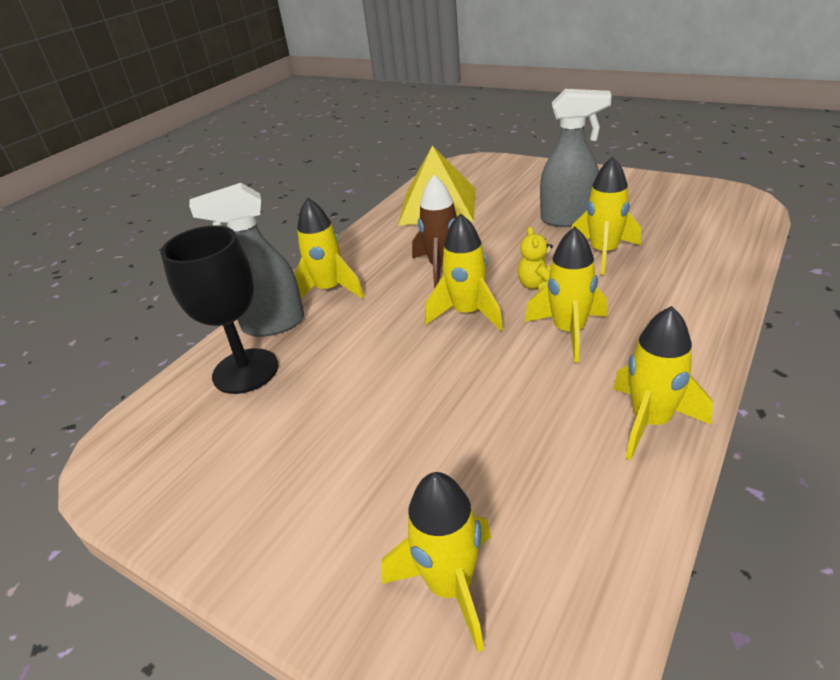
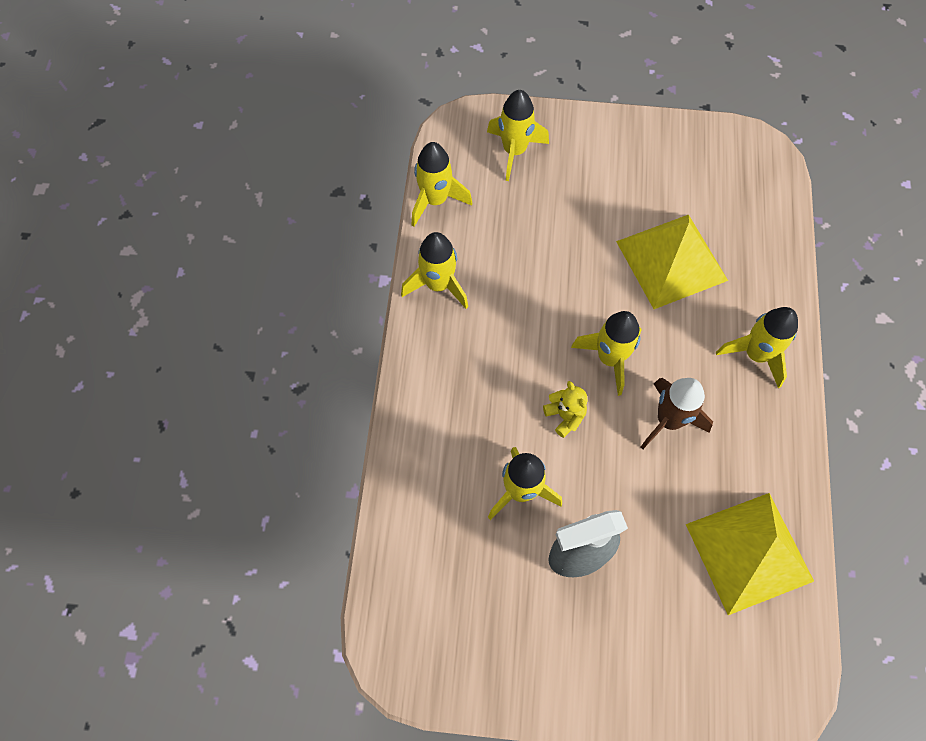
camera: 150 degrees right, 30 degrees up
black goblet [160,225,278,394] -> none
grey spray bottle [189,183,304,337] -> none
yellow rocket [525,227,607,363] -> yellow rocket moved to [412,142,472,227]
none -> yellow pyramid [616,215,728,309]

